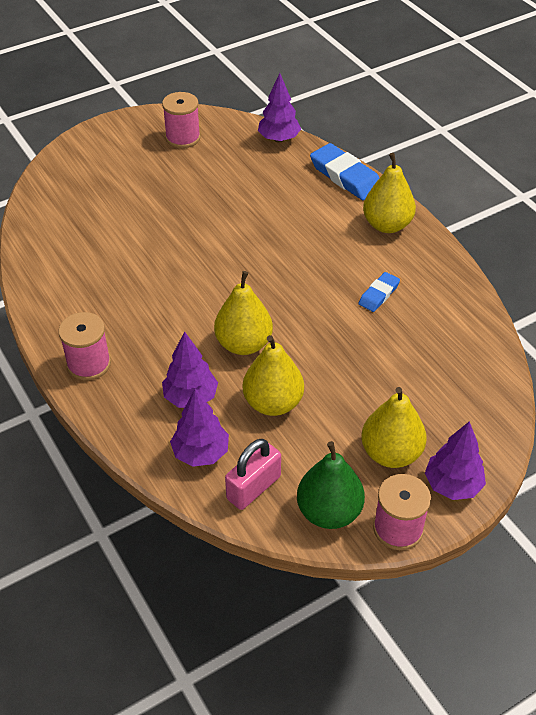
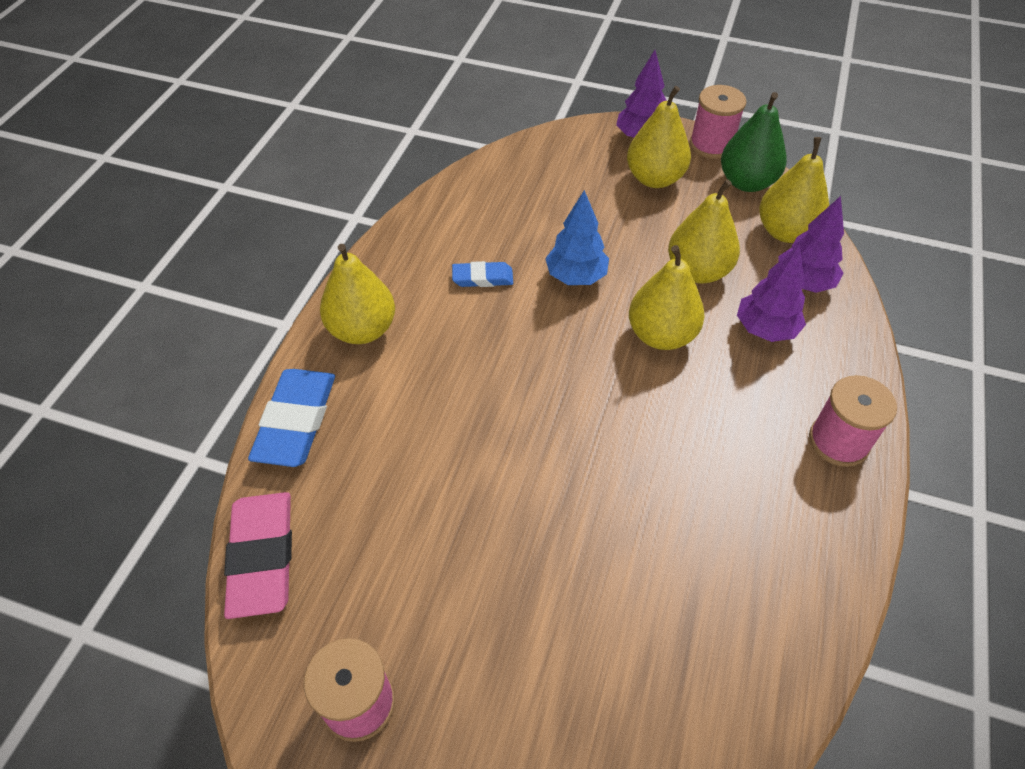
camera: 130 degrees left, 5 degrees up
pink padlock [225,439,281,510] -> yellow pear [759,137,829,243]
purple tree [258,73,301,142] -> pink eraser [224,492,292,619]
none -> blue tree [545,190,609,285]

